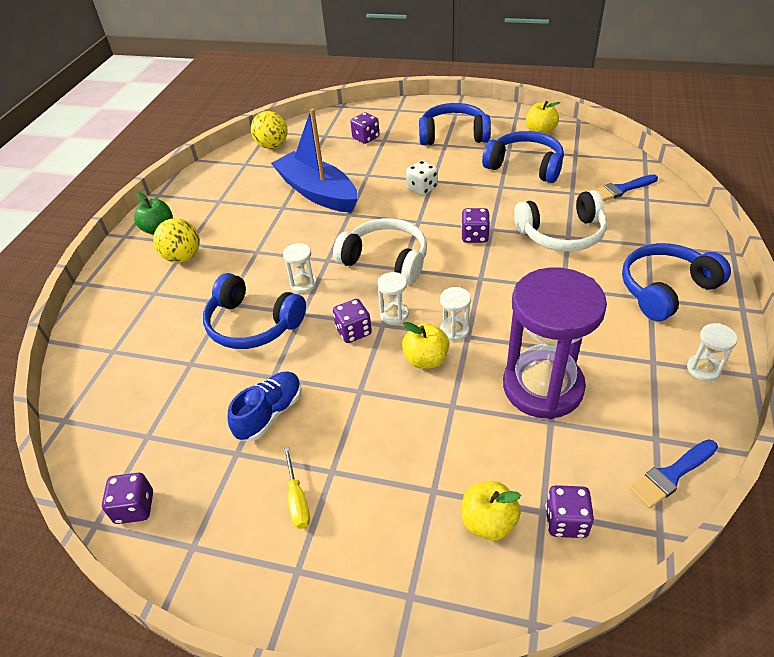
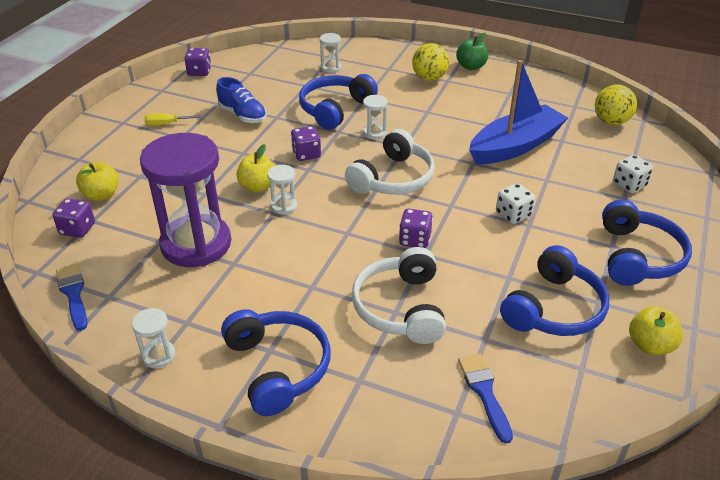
camera: 95 degrees right, 5 degrees down
purple dice [350,112,379,144] -> white dice [613,155,653,193]
white hourglass [377,272,409,325] -> white hourglass moved to [320,33,341,73]

